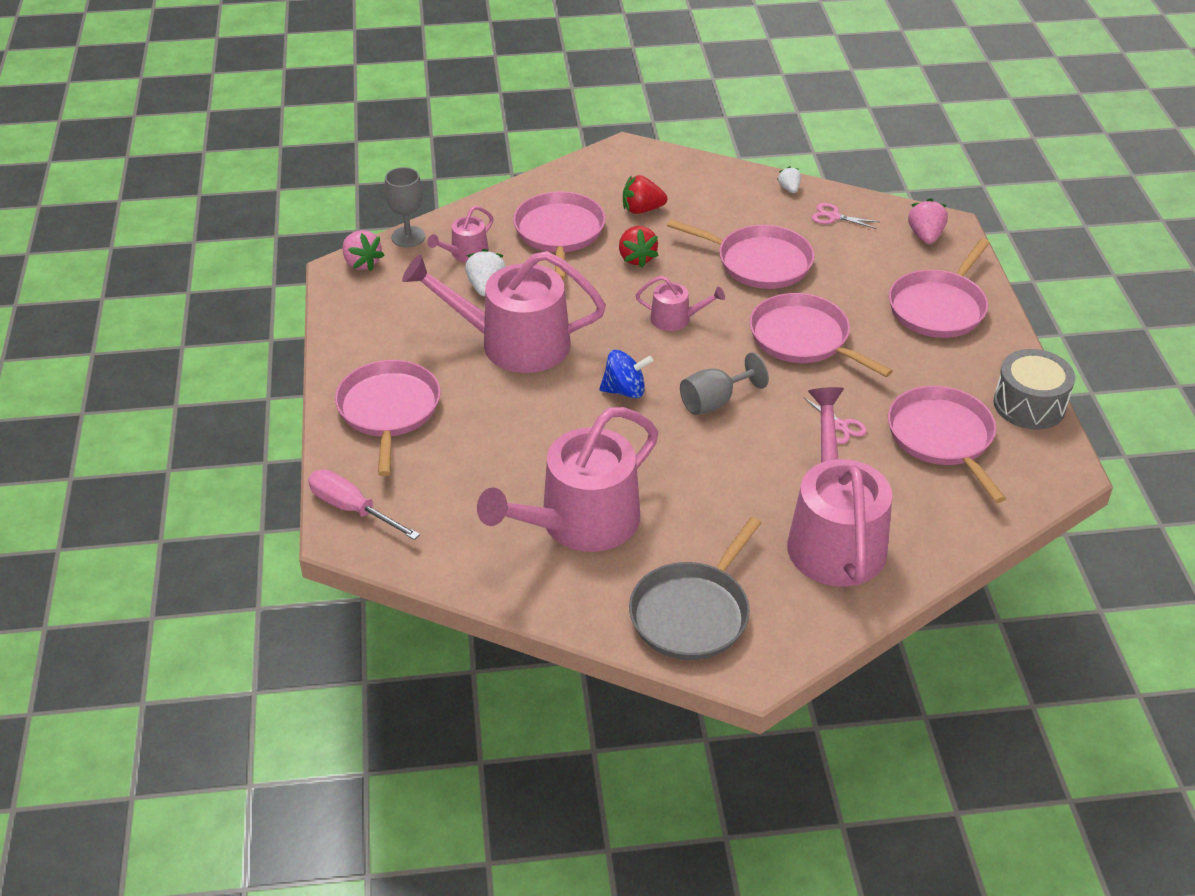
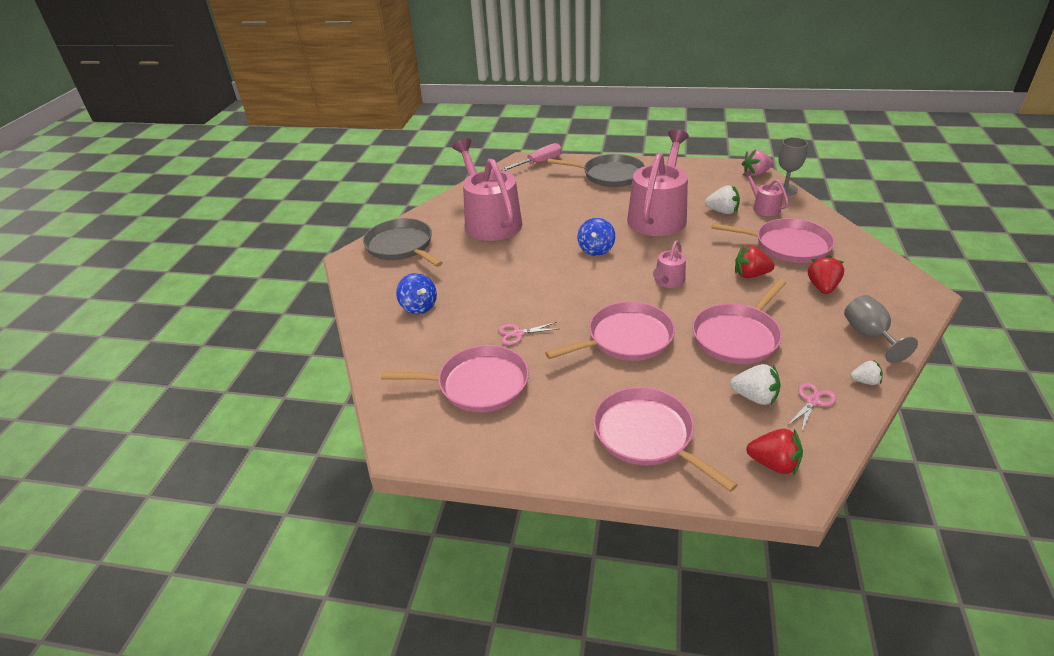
camera: 110 degrees right, 5 degrees down
pink pan [335,360,441,476] -> grey pan [547,154,645,187]
grey goblet [680,352,769,415] -> grey goblet moved to [844,295,918,363]
pink watering can [787,387,892,587] -> blue spinning top [396,273,437,314]
pink strawberry [908,198,948,244] -> red strawberry [746,429,803,475]
grey drum [994,349,1075,429] -> none
none -> white strawberry [730,364,781,405]

